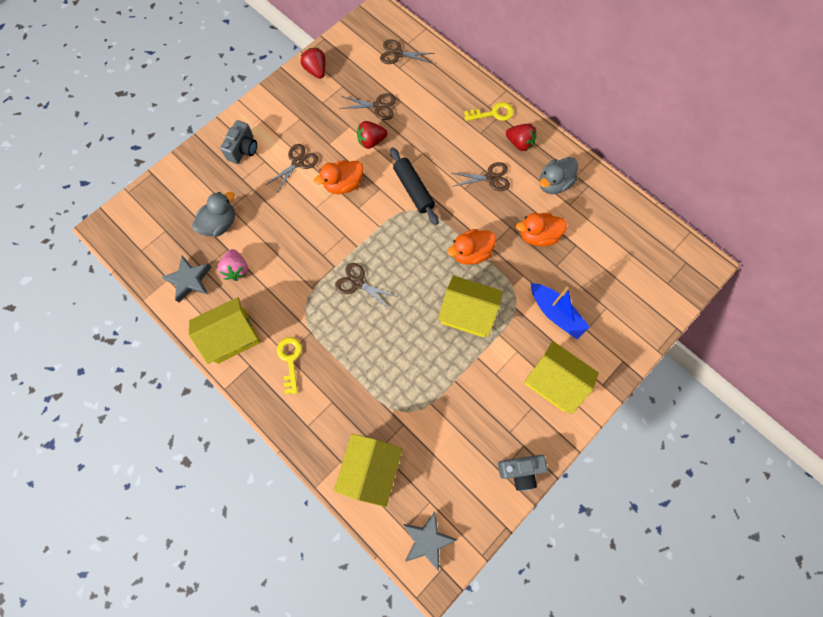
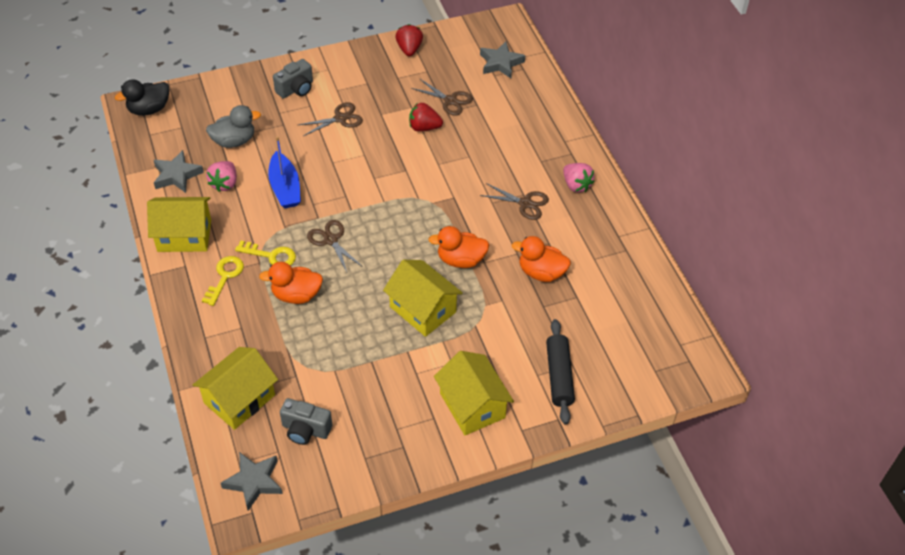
camera: 25 degrees right, 20 degrees down
orange duck [314,160,363,194] -> orange duck moved to [259,262,323,304]
brown scissors [380,39,434,64] -> grey star [480,41,526,78]
black rolling pin [390,147,439,225] -> black rolling pin moved to [546,319,575,424]
yellow key [464,102,514,121] -> yellow key moved to [235,241,296,266]
grey camera [498,455,548,491] -> grey camera moved to [280,398,332,445]
red strawberry [506,124,536,151] -> pink strawberry [563,163,595,193]
blue boat [531,283,590,339] -> blue boat moved to [268,136,301,208]
grey duck [539,157,578,194] -> none
none -> black duck [115,79,170,116]

